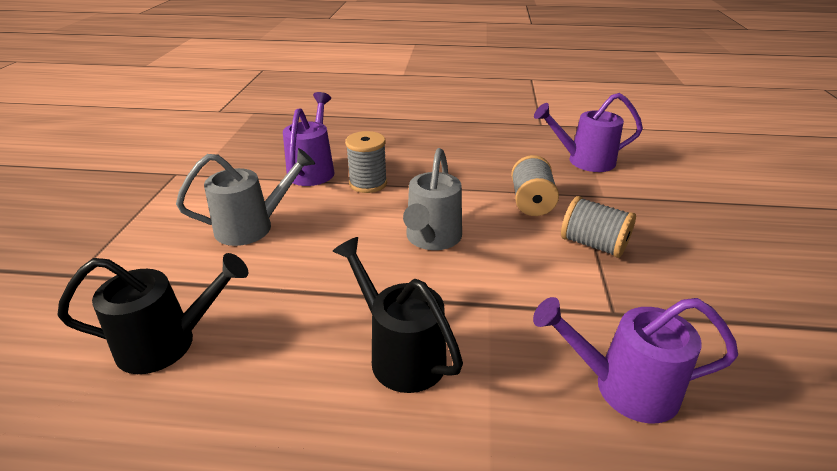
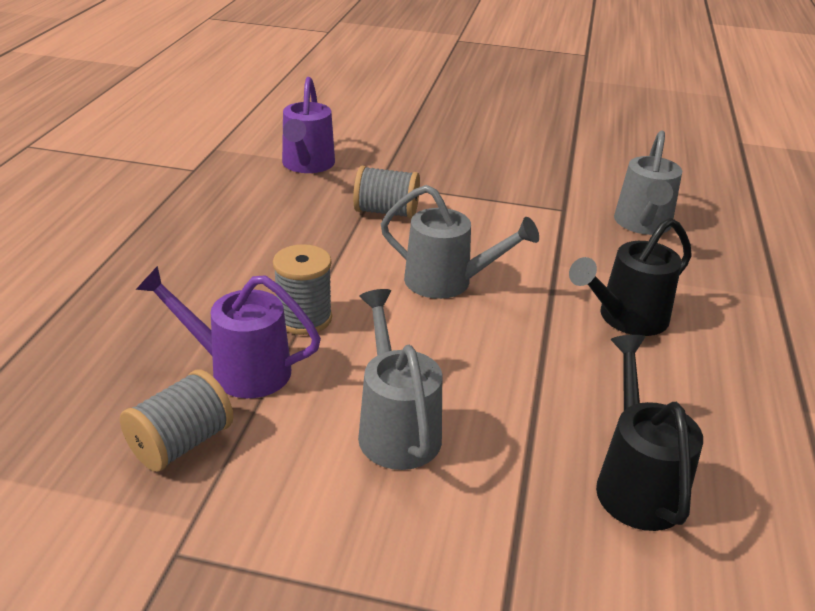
camera: 85 degrees left, 0 degrees up
purple watering can [533,297,738,423] -> grey watering can [614,131,682,235]
grey spool [561,196,636,258] -> grey spool moved to [120,370,234,472]

